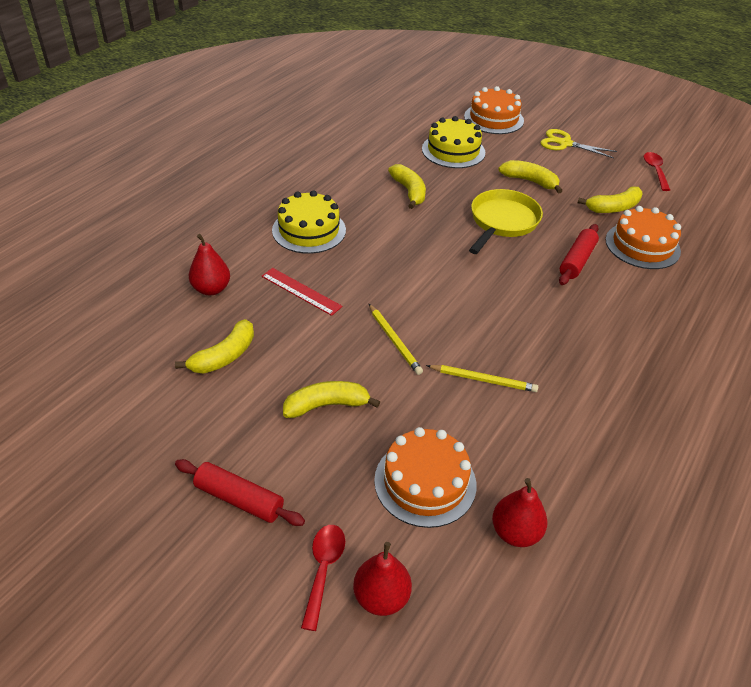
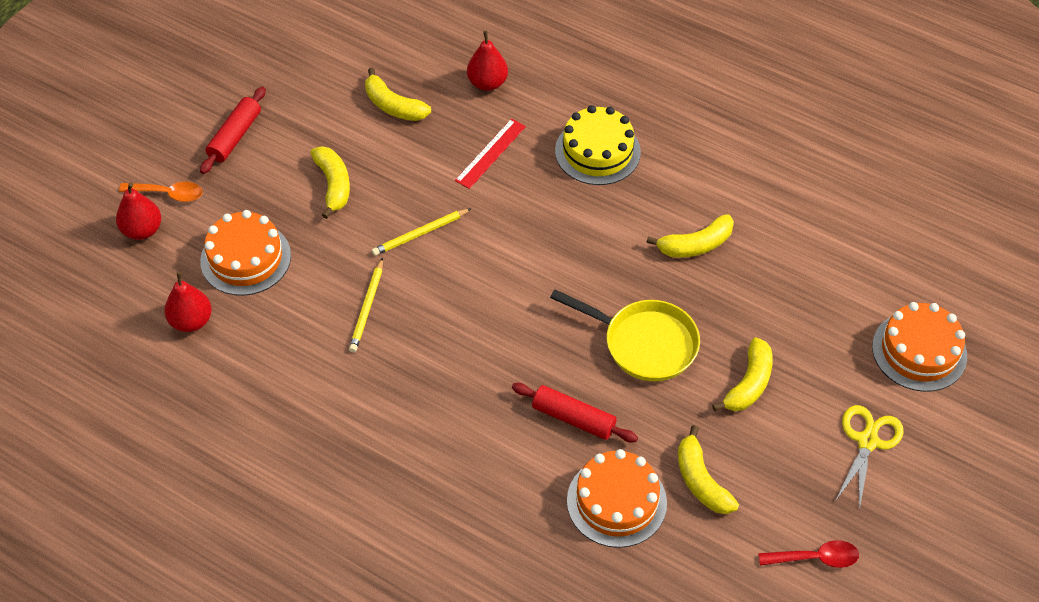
camera: 90 degrees right, 10 degrees up
red spoon [301,525,345,631] -> orange spoon [119,182,203,202]
yellow cake [422,116,485,168] -> none

